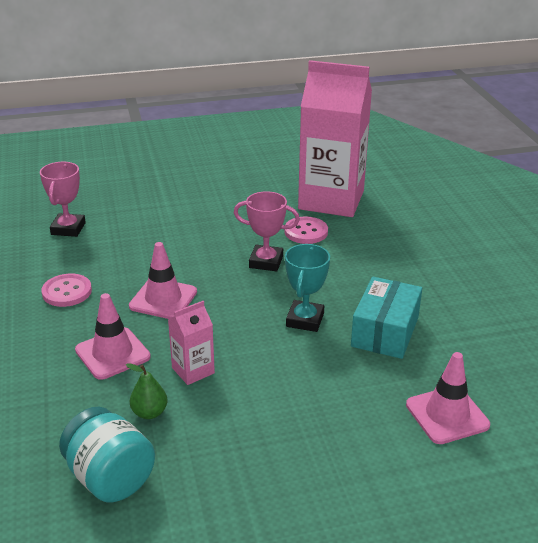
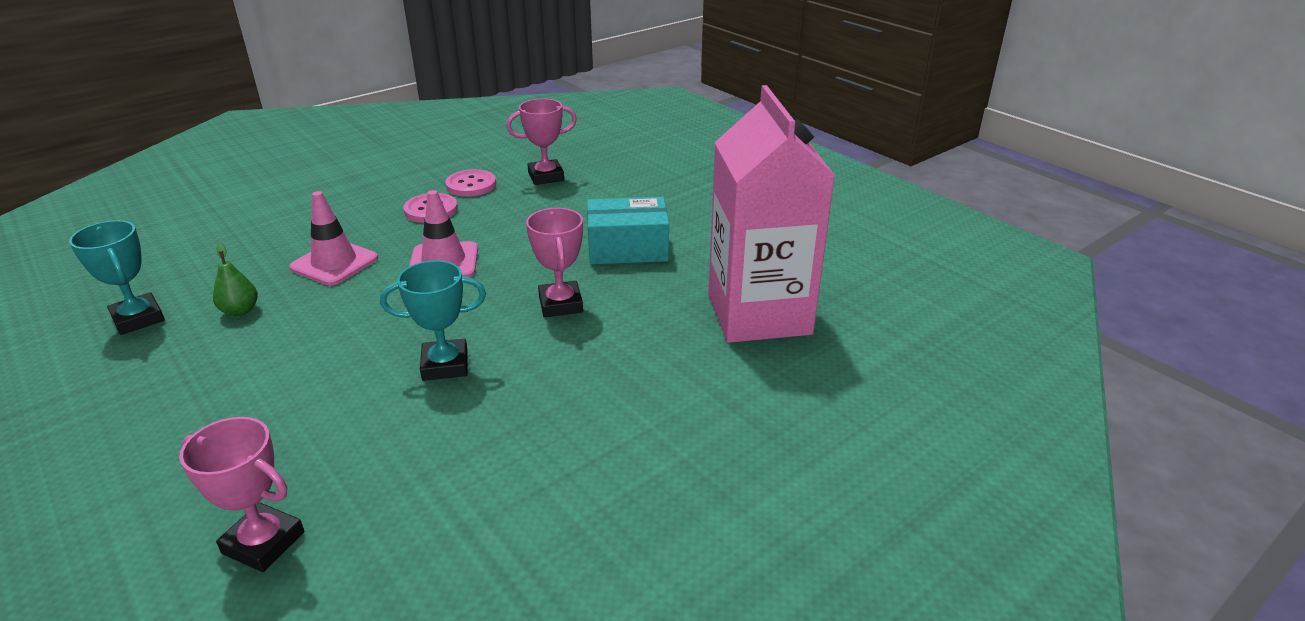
camera: 65 degrees right, 0 degrees up
turquoise jar [59,407,155,503] -> turquoise trophy [69,220,165,335]
pink carton [168,301,215,385] -> none
pink button [284,216,328,244] -> pink button moved to [445,169,496,197]
turquoise box [351,277,422,359] -> turquoise box moved to [587,197,669,264]
pink traffic cone [406,352,490,444] -> pink trophy [179,417,304,572]

